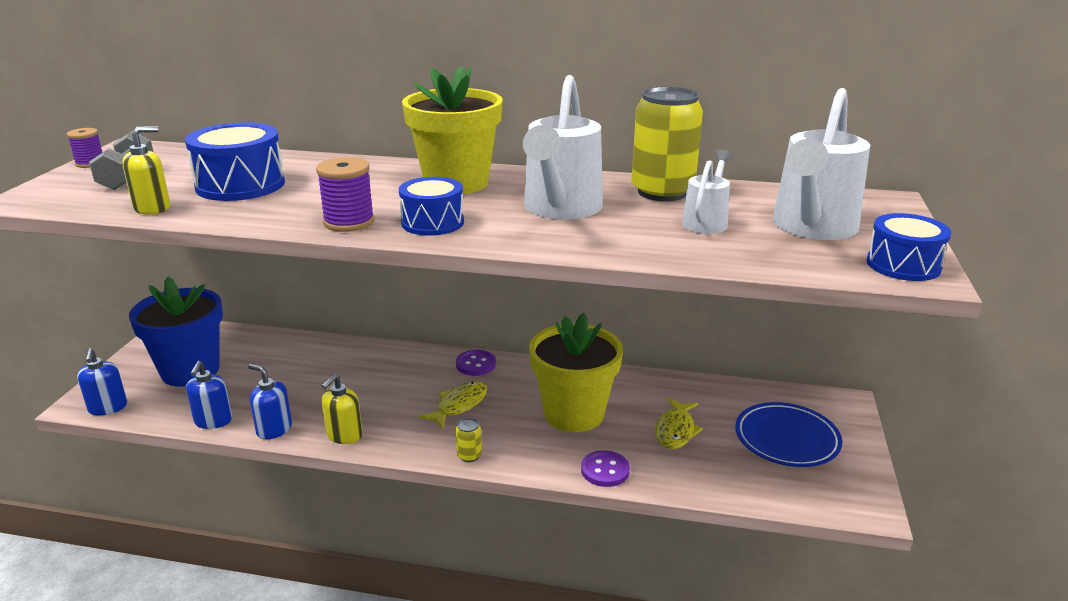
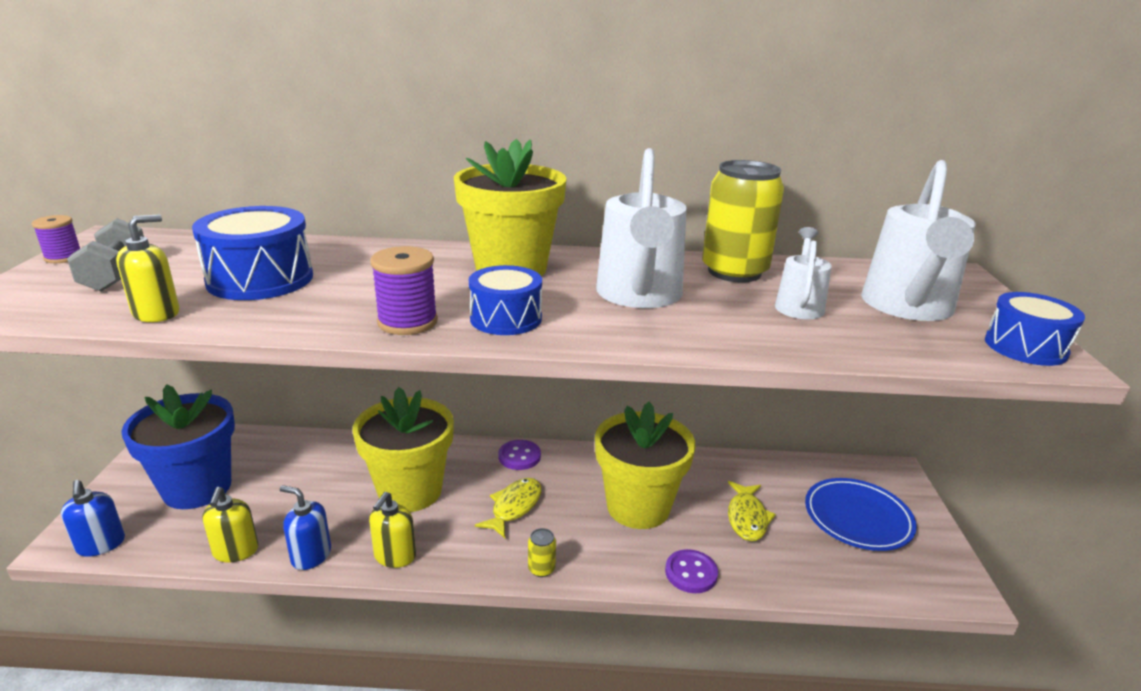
camera: 10 degrees left, 0 degrees up
blue soap dispenser [186,361,232,429] -> yellow soap dispenser [202,487,258,562]
none -> yellow flower pot [353,387,454,512]

